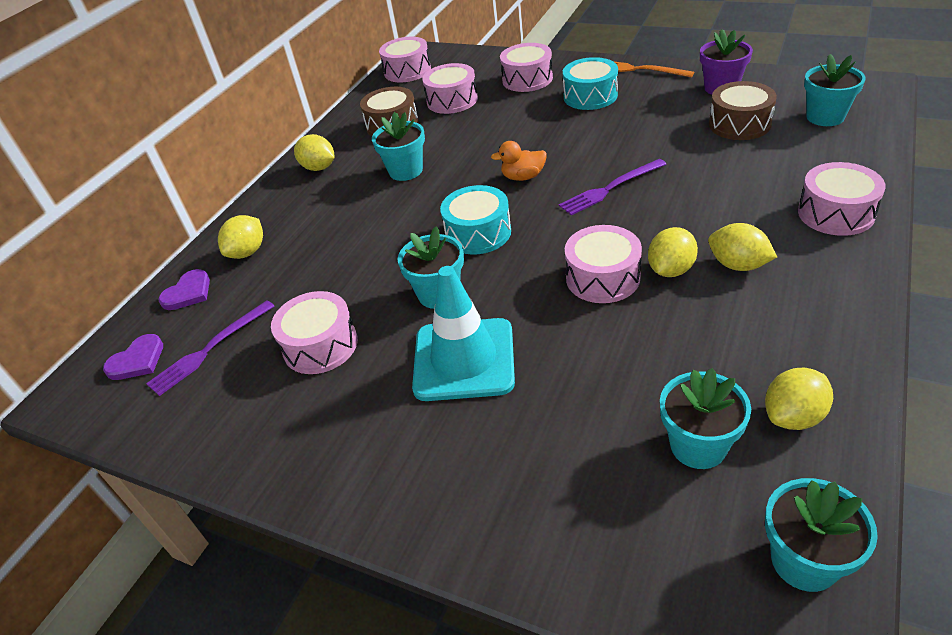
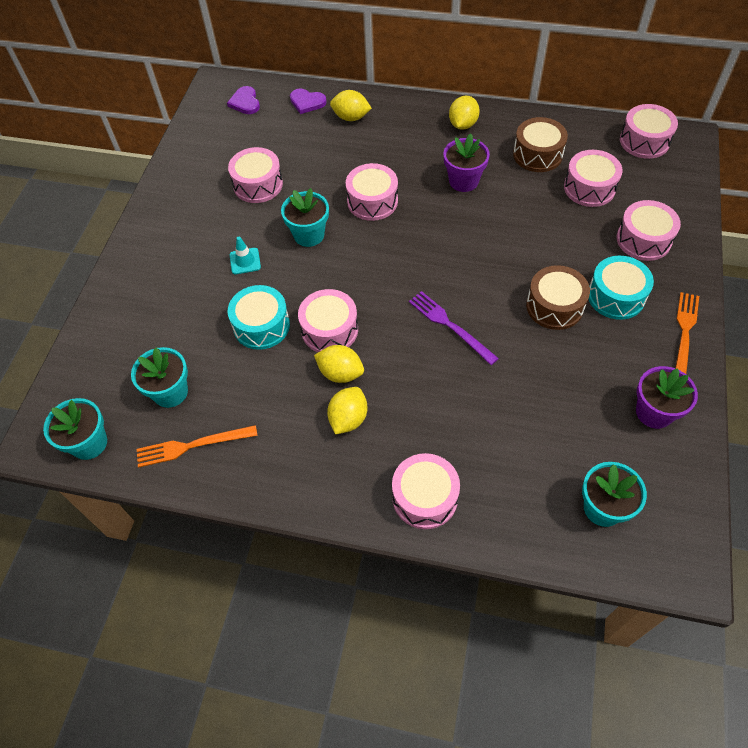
camera: 75 degrees right, 15 degrees up
purple heart [103,334,163,380] -> purple heart turned 45 degrees clockwise [227,86,260,114]
purple fork [146,301,275,396] -> none
turquoise flower pot [372,112,425,181] -> purple flower pot [443,133,490,192]
turquoise traffic cone [412,266,515,401] -> turquoise traffic cone [230,237,261,274], size x0.44
turquoise drum [440,185,511,255] -> turquoise drum moved to [228,285,290,350]
orange duck [491,141,547,181] -> none
brown drum [709,81,777,140] -> brown drum moved to [526,265,590,330]
yellow lemon [765,368,833,430] -> orange fork [137,425,258,468]
none -> pink drum [346,163,398,221]

